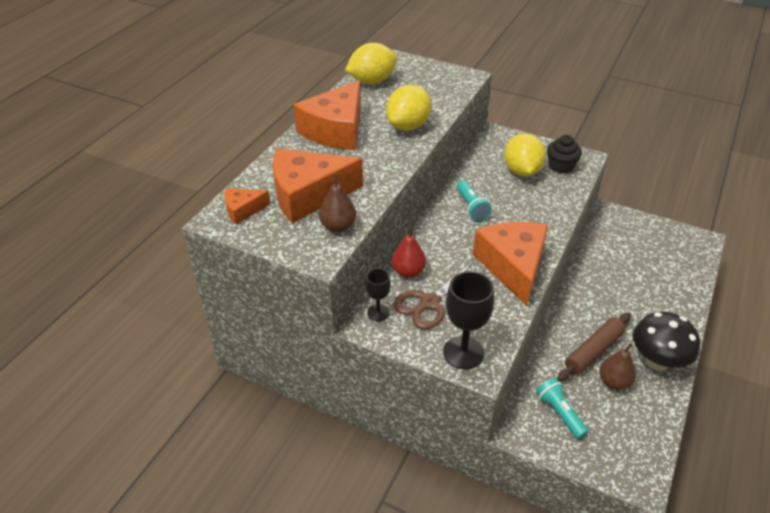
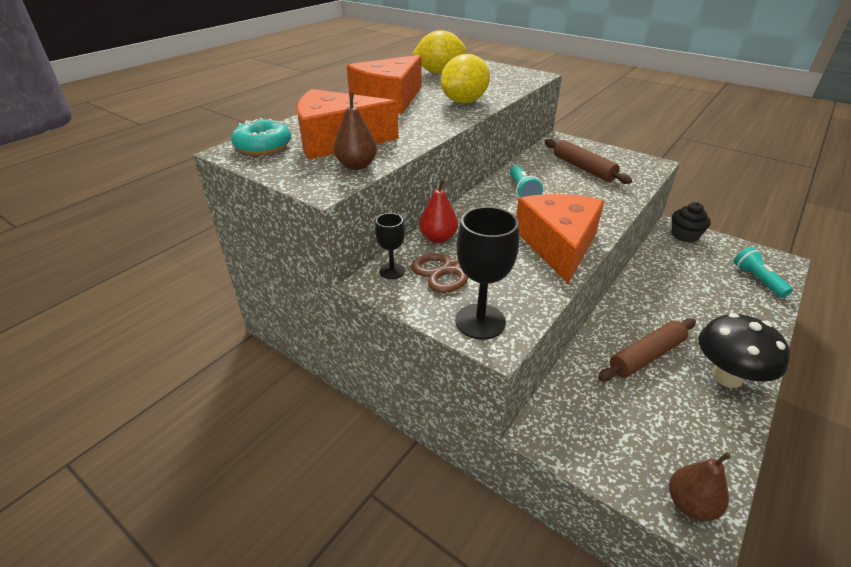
camera: 10 degrees right, 5 degrees down
orange cheese [224,188,270,225] -> turquoise donut [231,118,291,155]
yellow lemon [504,133,546,177] -> brown rolling pin [545,139,632,184]
turquoise flashlight [536,378,589,439] -> turquoise flashlight moved to [734,247,793,298]
black cupcake [547,135,582,174] -> black cupcake moved to [672,202,711,243]
brown pear [599,343,636,390] -> brown pear moved to [669,452,731,521]

